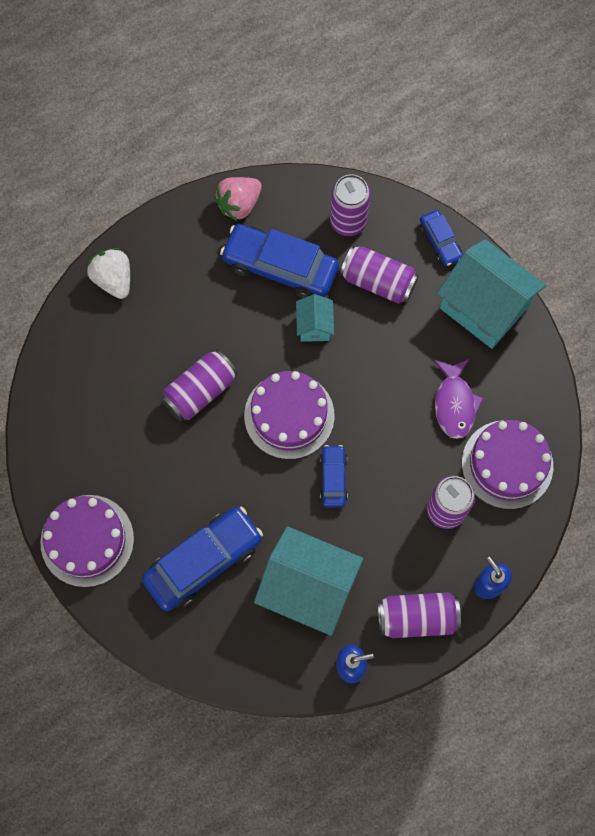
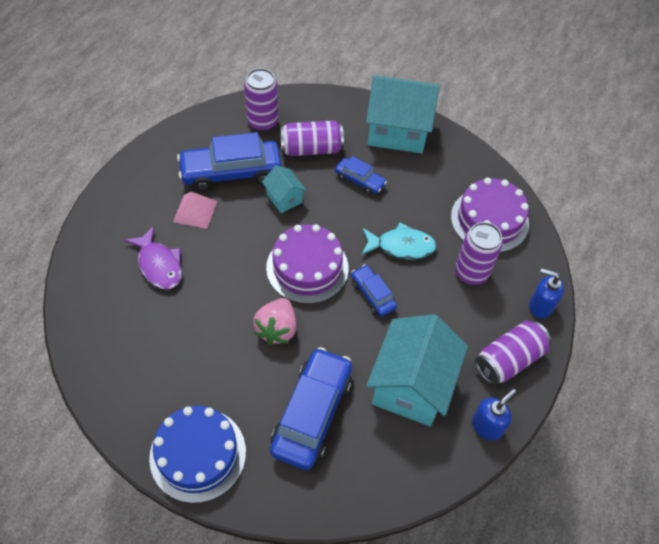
camera: 35 degrees left, 15 degrees down
purple cake [40,495,134,587] -> blue cake [149,406,246,503]
white strawberry [87,248,130,299] -> none
purple can [161,349,238,421] -> none
pink strawberry [214,177,262,221] -> pink strawberry moved to [253,298,296,345]
turquoise house [254,526,363,636] -> turquoise house turned 60 degrees counterclockwise [366,314,468,426]
blue car [420,210,463,266] -> blue car moved to [335,156,387,195]
purple fish [434,359,484,439] -> purple fish moved to [125,226,182,289]
none -> pink pyramid [173,192,217,229]
none -> turquoise fish [361,223,437,259]

